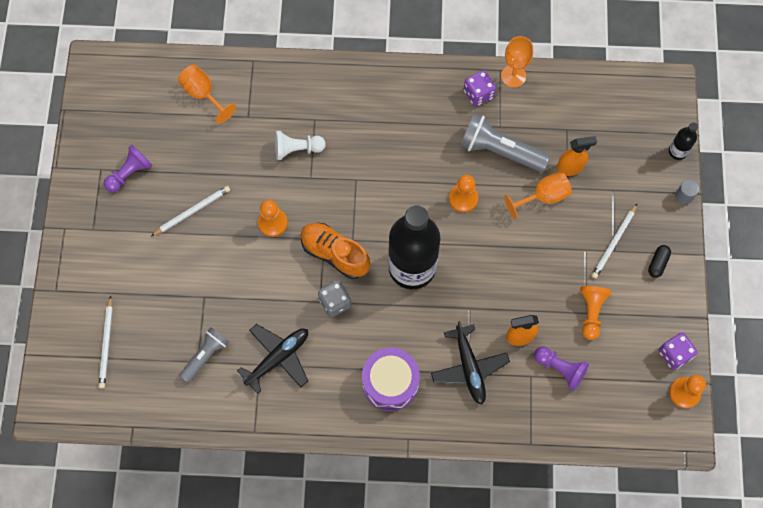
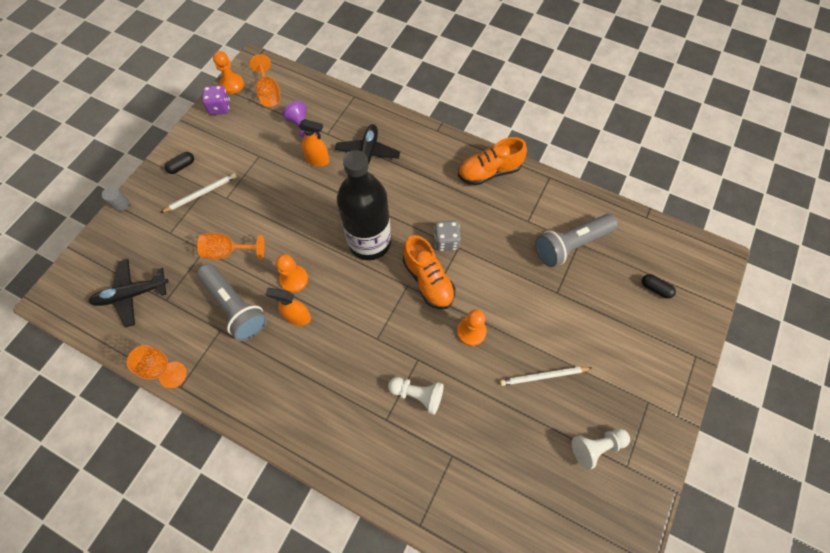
camera: 155 degrees left, 5 degrees down
white pencil [99,296,113,388] -> black capsule [642,274,676,299]
purple pawn [104,145,153,192] -> white pawn [572,429,630,470]
orange goblet [178,65,236,124] -> orange goblet moved to [250,54,281,107]
grey flashlight [179,327,229,383] -> grey flashlight [535,214,618,267], size x1.61
black plane [237,324,308,394] -> black plane moved to [89,259,169,328]
purple drum [362,348,420,411] -> none
purple dice [464,70,496,106] -> none
orange spray bottle [557,136,597,176] -> orange spray bottle moved to [265,288,311,326]
orange pawn [580,286,611,340] -> none
black bottle [669,123,698,160] -> none
none -> orange shoe [458,137,527,186]

